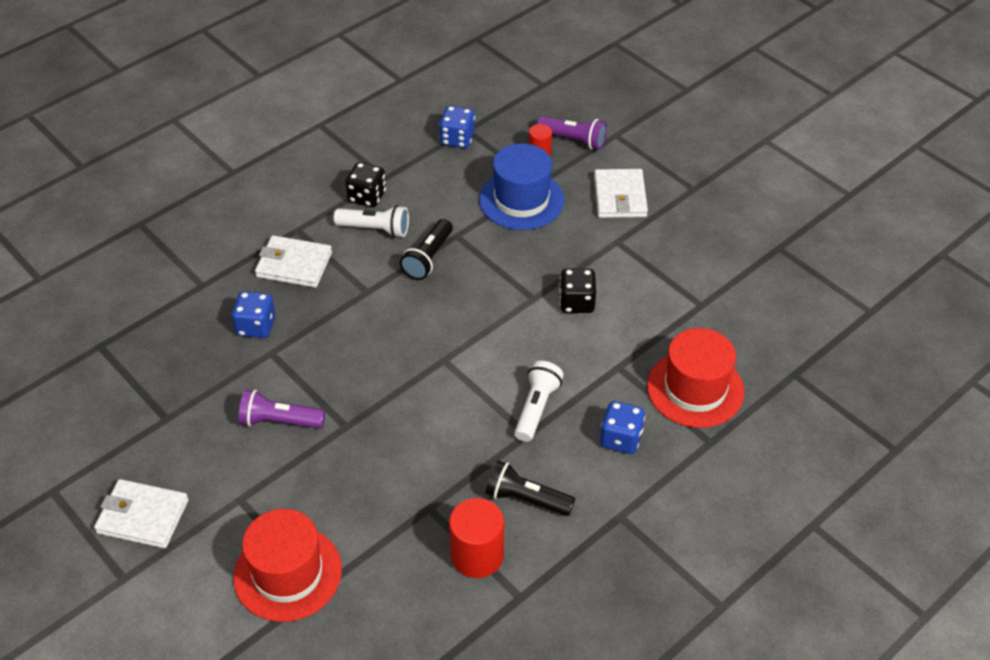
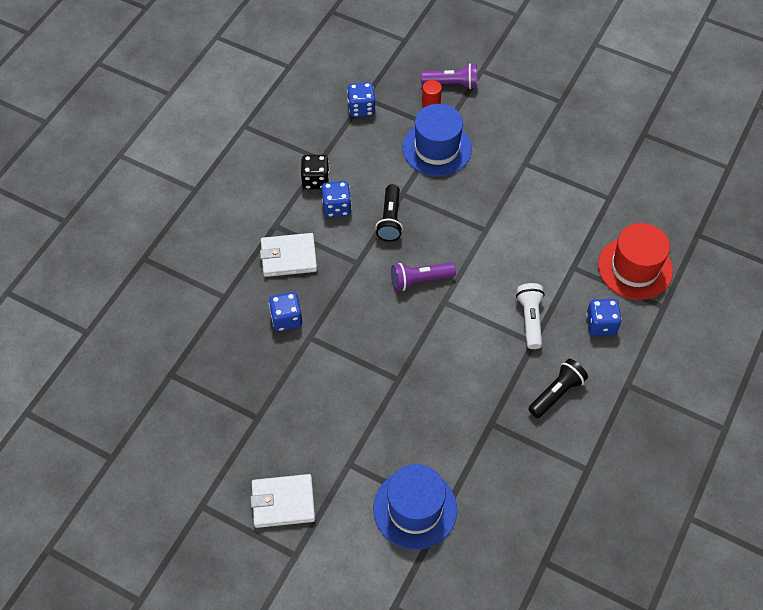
camera: 20 degrees left, 10 degrees up
red hat [233,509,342,622] -> blue hat [373,464,457,550]
purple flashlight [239,389,325,428] -> purple flashlight moved to [391,262,456,291]
white flashlight [334,205,409,238] -> blue dice [322,181,352,217]
red cylinder [449,498,504,578] -> none
black flashlight [485,460,575,516] -> black flashlight turned 135 degrees clockwise [528,359,588,418]
black dice [559,269,596,313] -> none
white wallet [594,169,648,218] -> none

